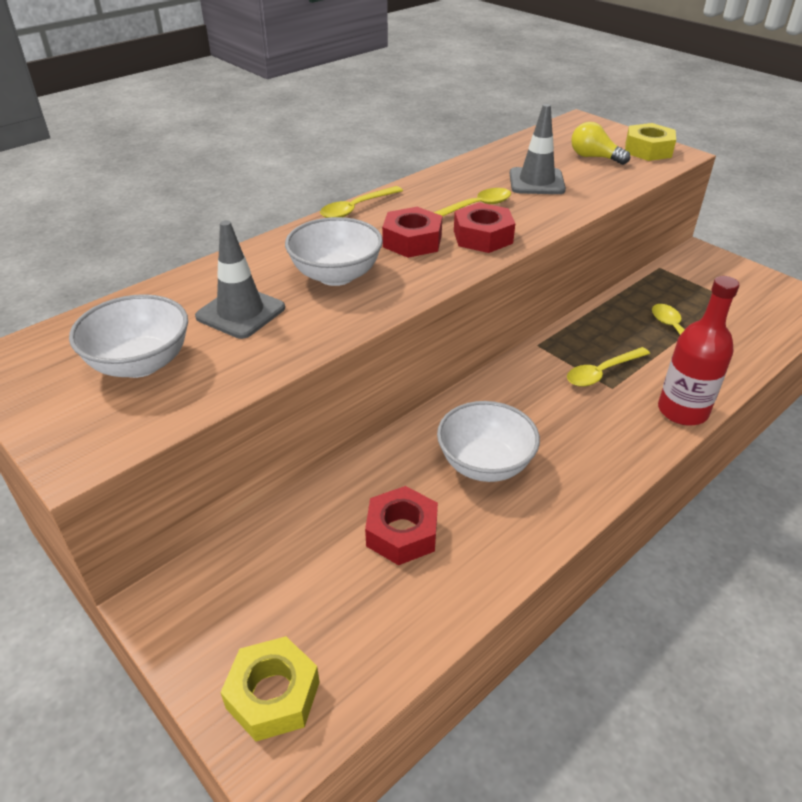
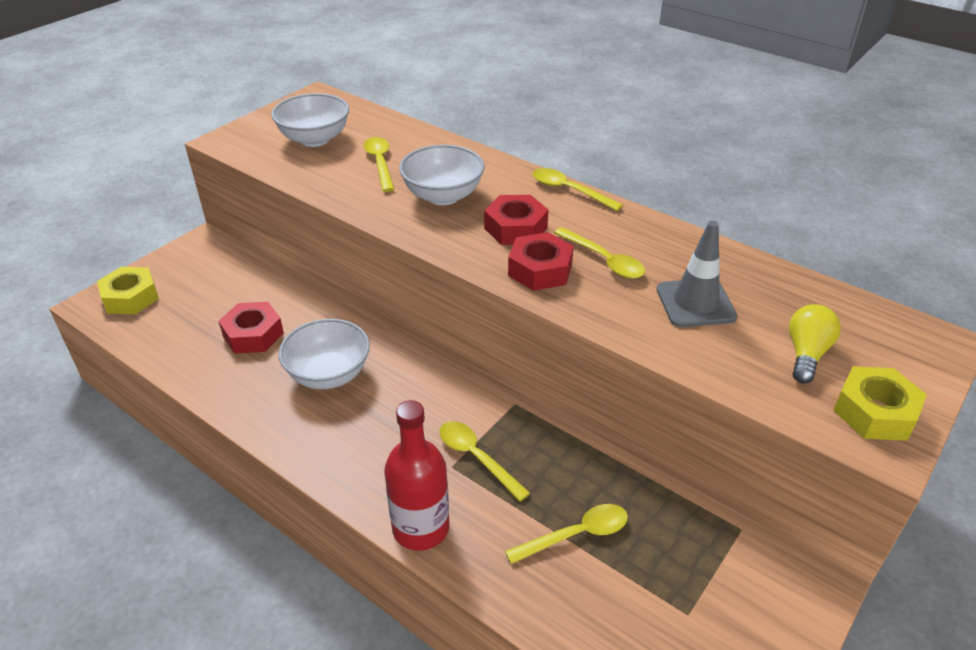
camera: 80 degrees right, 0 degrees up
grey traffic cone [195,220,285,339] -> yellow spoon [363,137,394,192]

